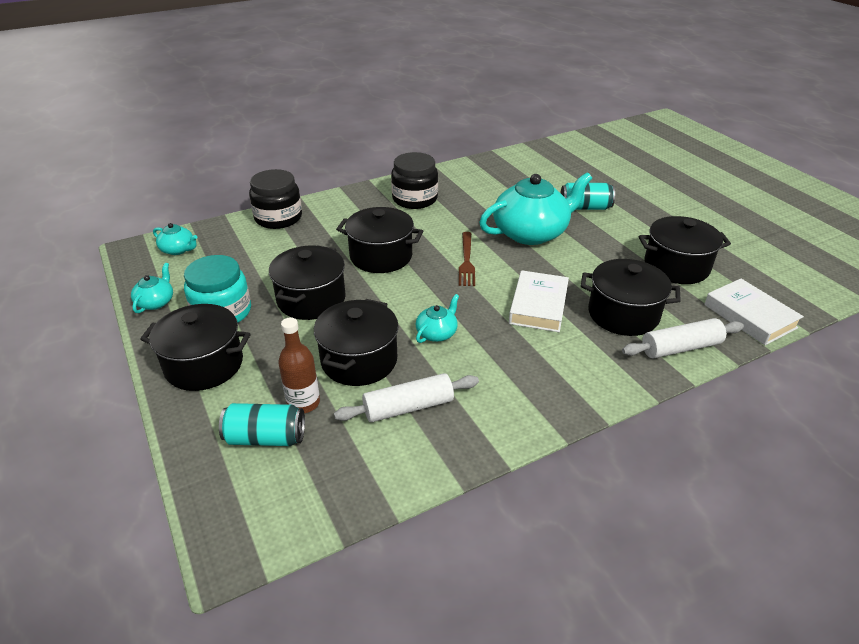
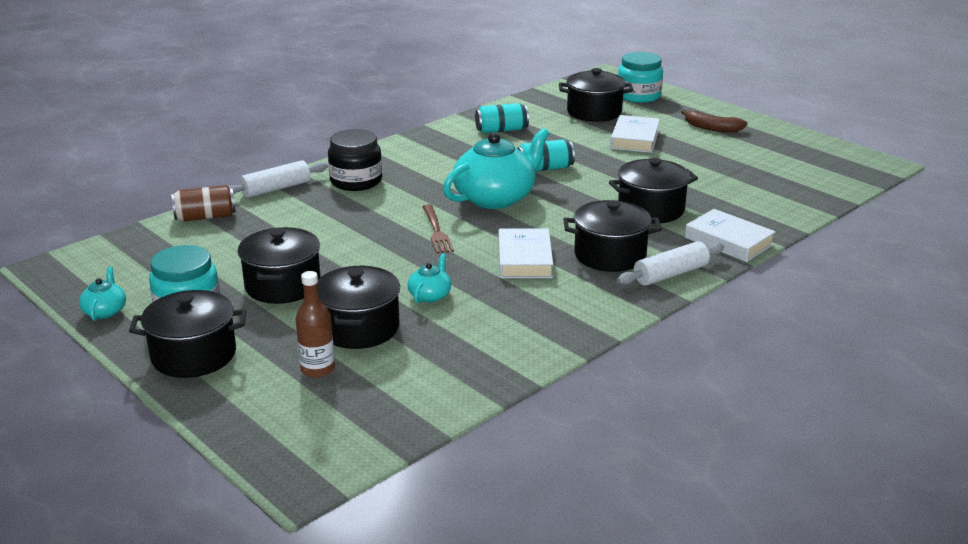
camera: 15 degrees left, 10 degrees down
turquoise teapot [153,223,197,255] -> none
turquoise can [219,403,305,446] -> turquoise can moved to [475,103,529,133]
black jar [249,169,302,229] -> brown can [171,185,236,222]
white rolling pin [334,373,479,422] -> white rolling pin moved to [228,160,328,198]
black pot [336,207,423,273] -> black pot moved to [559,68,633,122]
none -> white book [610,115,660,153]
none -> turquoise jar [618,52,663,103]
none -> brown banana [681,109,748,132]

